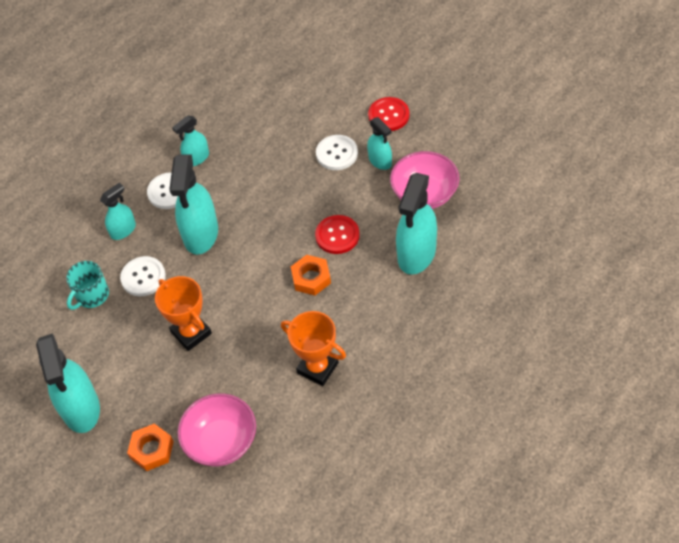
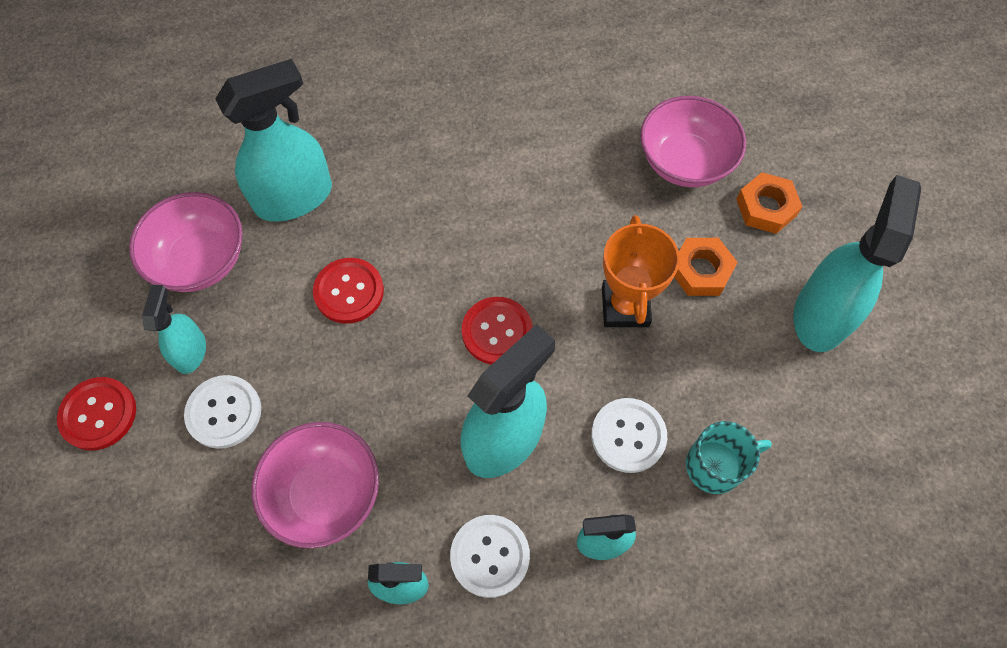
camera: 145 degrees left, 10 degrees up
orange trophy [281,311,346,386] -> none
orange nut [291,255,331,295] -> orange nut moved to [674,238,737,296]
none -> pink bowl [251,422,379,549]
none -> red button [462,297,533,365]

